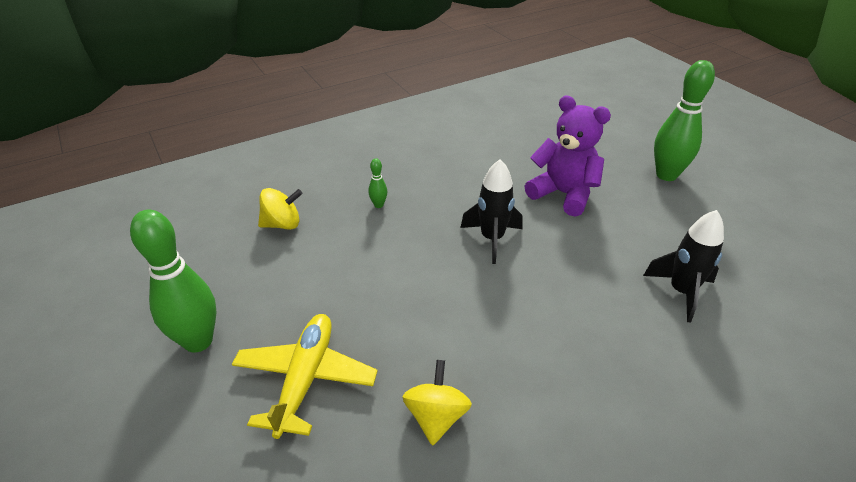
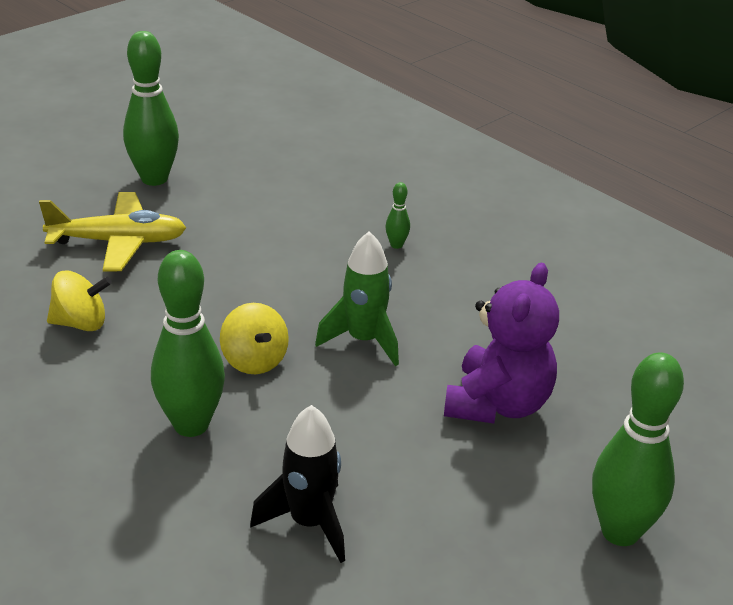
camera: 75 degrees right, 5 degrees down
yellow spinning top [258,188,302,230] -> yellow spinning top moved to [220,303,289,374]
black rocket [460,159,523,264] -> green rocket [315,231,399,366]
none -> green bowling pin [151,250,225,437]

